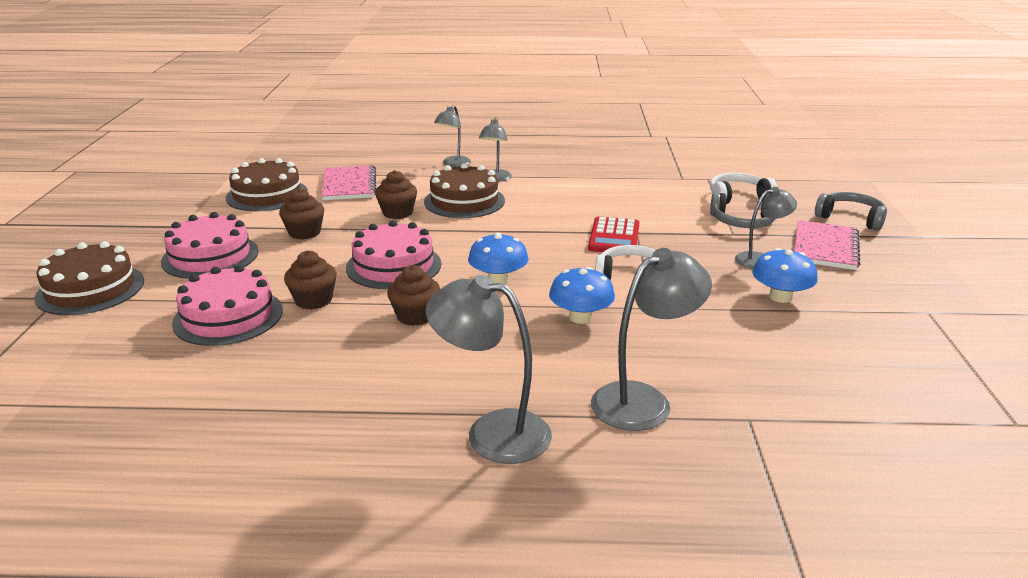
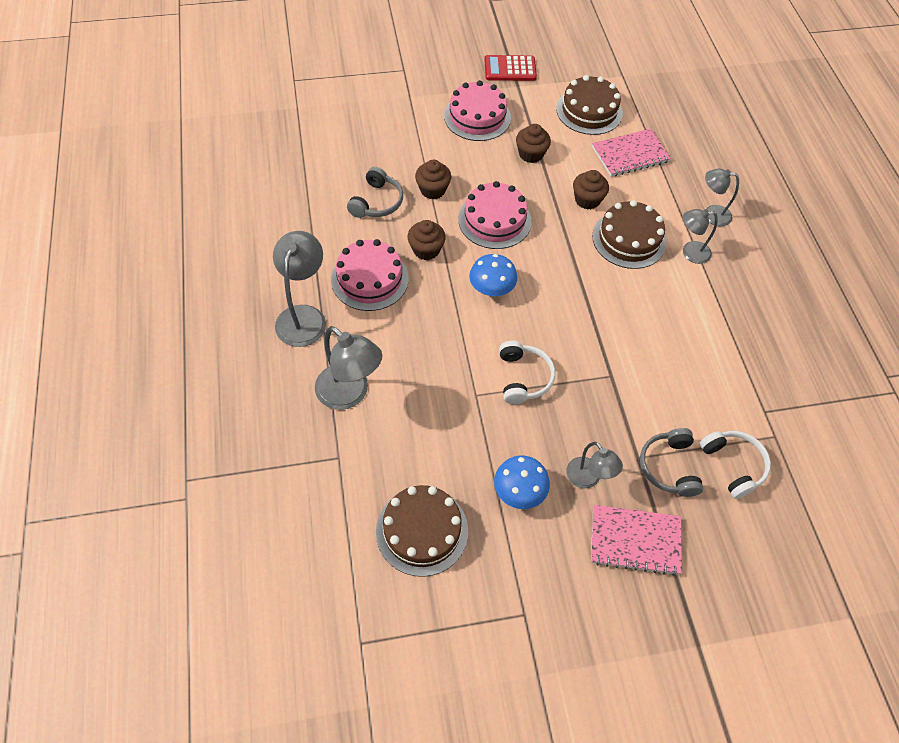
camera: 75 degrees right, 30 degrees up
brown cake [34,241,144,315] -> brown cake moved to [376,485,468,577]
pink cake [172,265,283,346] -> pink cake moved to [331,239,409,311]
blue mushroom [549,267,615,324] -> none
red calculator [588,217,639,252] -> red calculator moved to [484,55,537,81]
grey headphones [815,192,887,231] -> grey headphones moved to [347,167,403,218]

